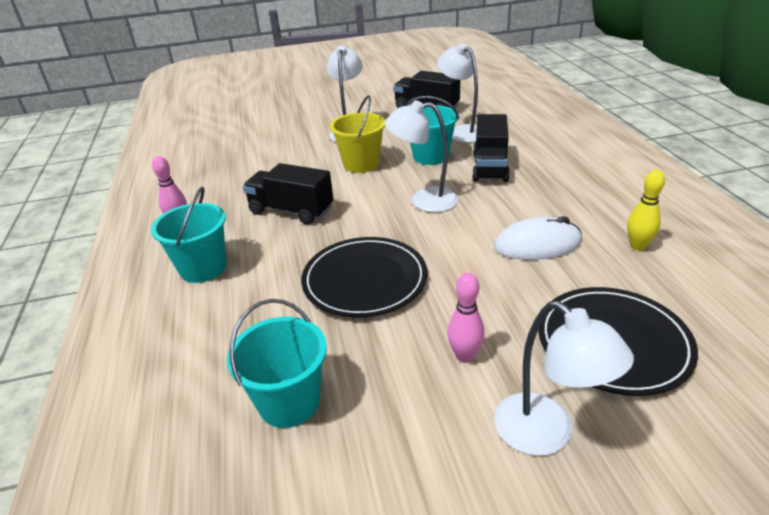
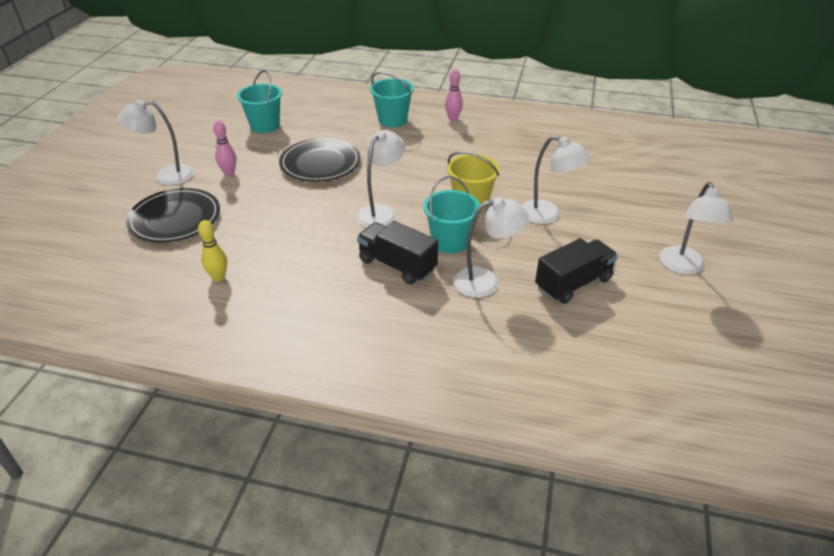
camera: 115 degrees right, 5 degrees up
black truck [243,163,334,224] -> none
white mouse [494,216,582,260] -> none
none -> white lamp [659,182,733,274]

